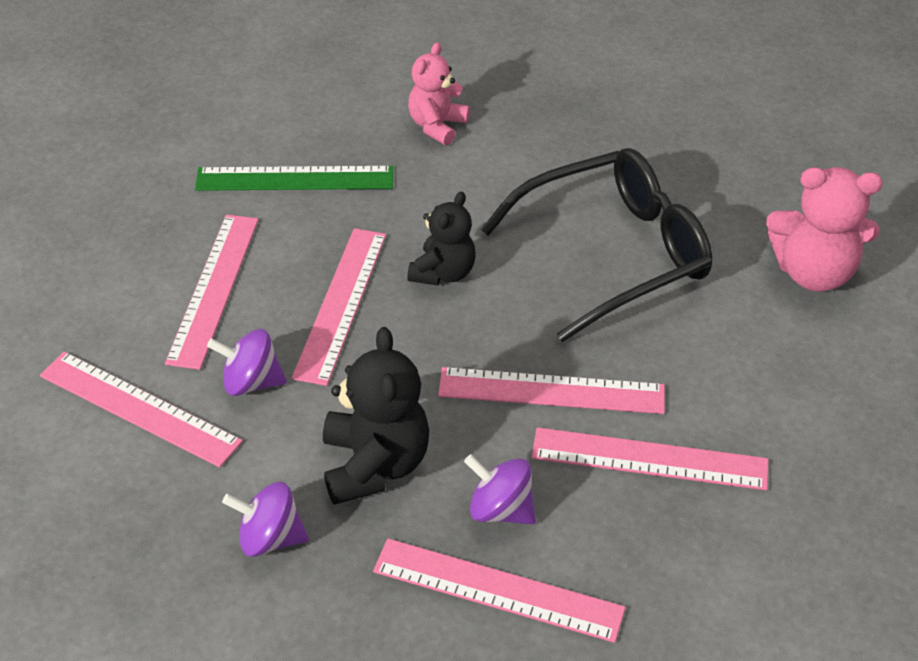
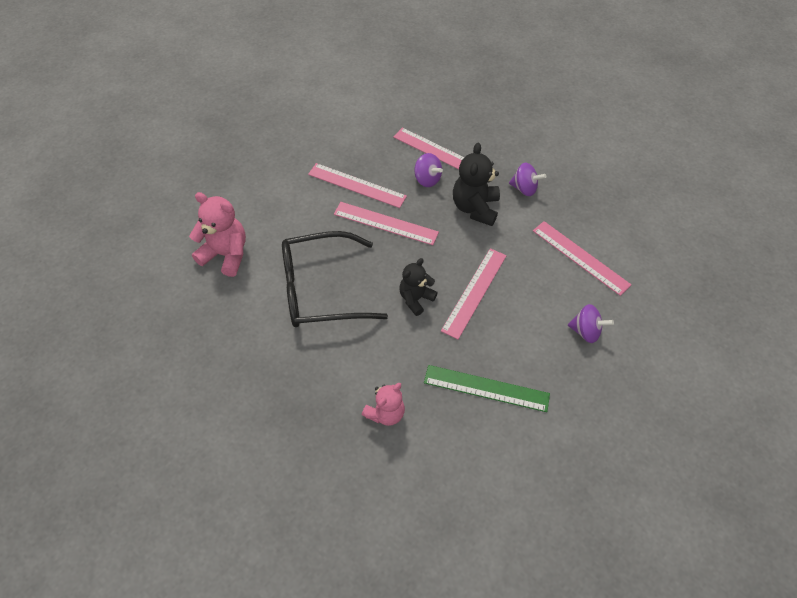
camera: 165 degrees left, 10 degrees up
pink ruler [165,214,258,370] -> none
purple spinning top [207,329,287,396] -> purple spinning top moved to [568,304,614,343]

